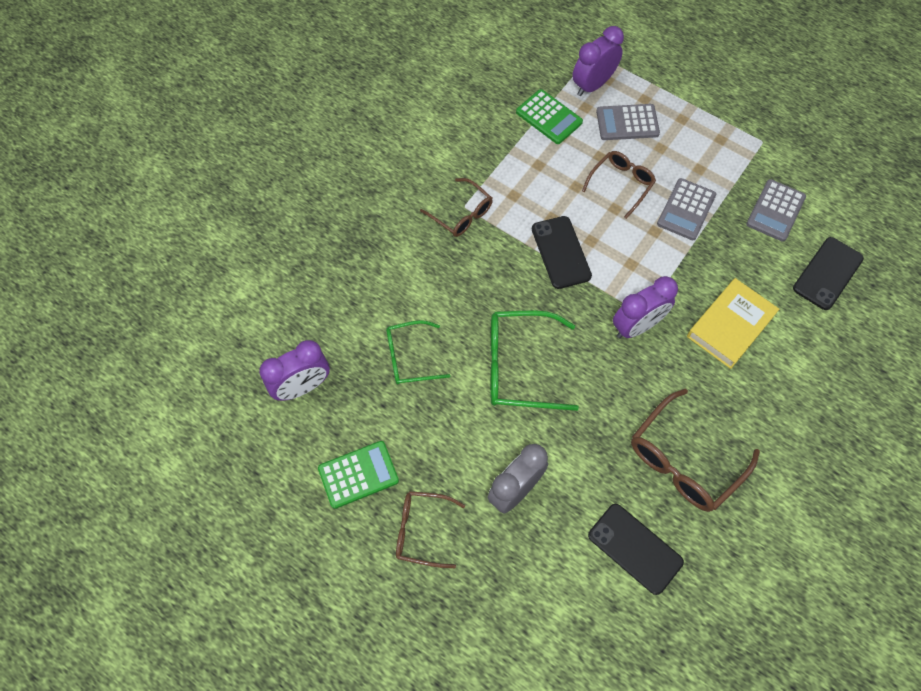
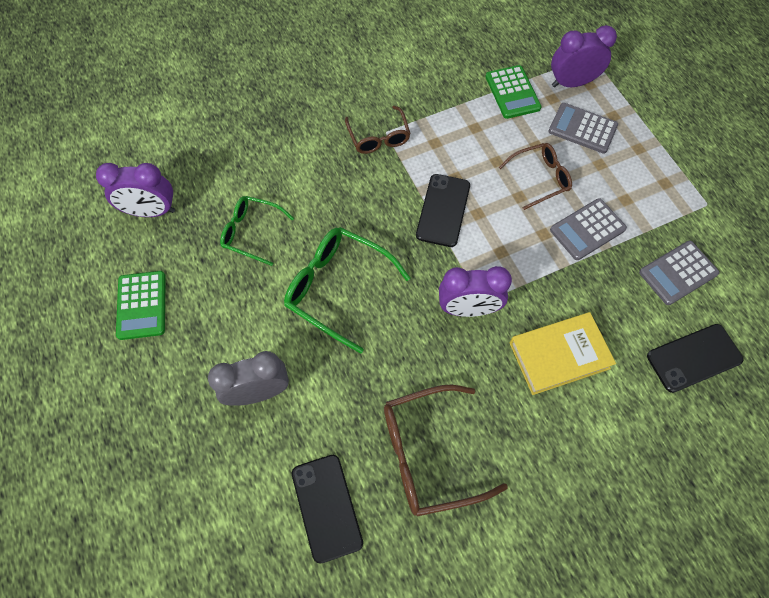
camera: 30 degrees right, 0 degrees up
green calculator [318,441,399,509] -> green calculator turned 75 degrees clockwise [116,271,166,340]
brown glasses [396,491,465,568] -> none

